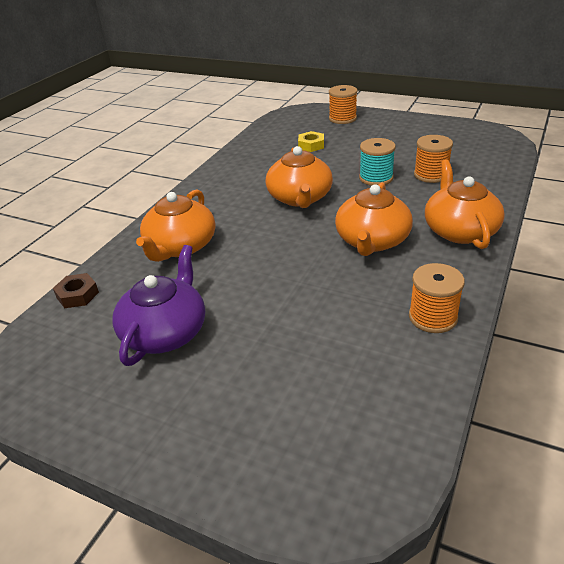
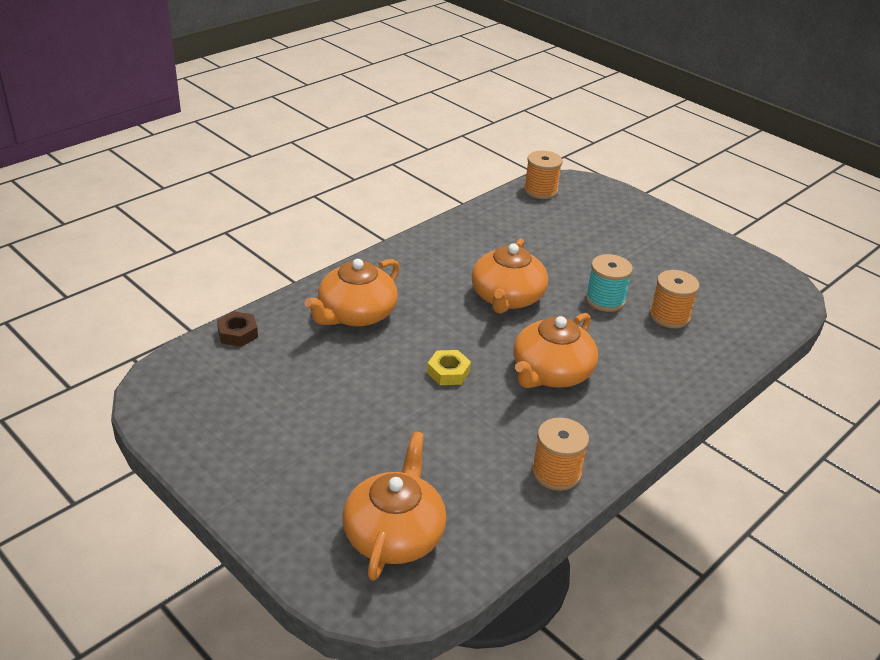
camera: 15 degrees right, 0 degrees up
purple teapot [112,245,205,366] -> none
yellow nut [298,131,324,152] -> yellow nut moved to [427,350,471,385]
orange spool [329,85,357,124] -> orange spool moved to [524,151,563,199]
orange teapot [425,160,505,249] -> orange teapot moved to [342,431,447,581]

